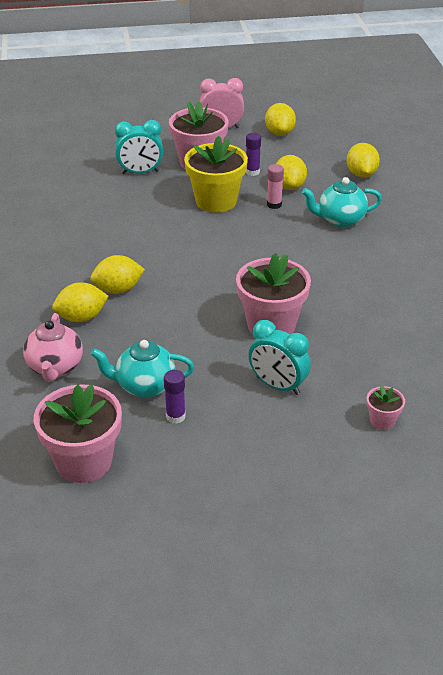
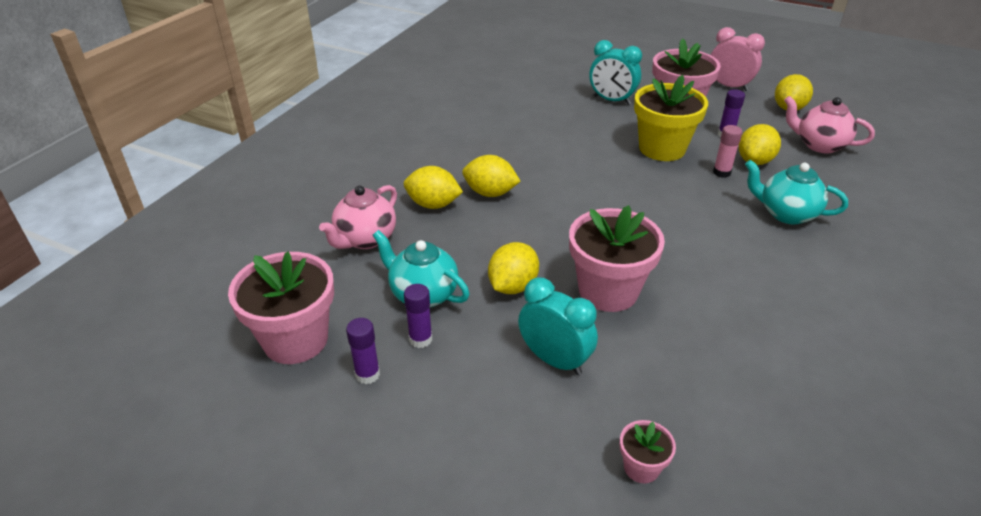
camera: 35 degrees right, 0 degrees up
turquoise clock [248,320,311,395] -> turquoise clock turned 150 degrees clockwise [518,277,598,375]
yellow lemon [347,143,380,177] -> yellow lemon moved to [488,242,539,294]
none -> purple glue stick [346,318,380,384]
none -> pink teapot [784,96,875,153]

